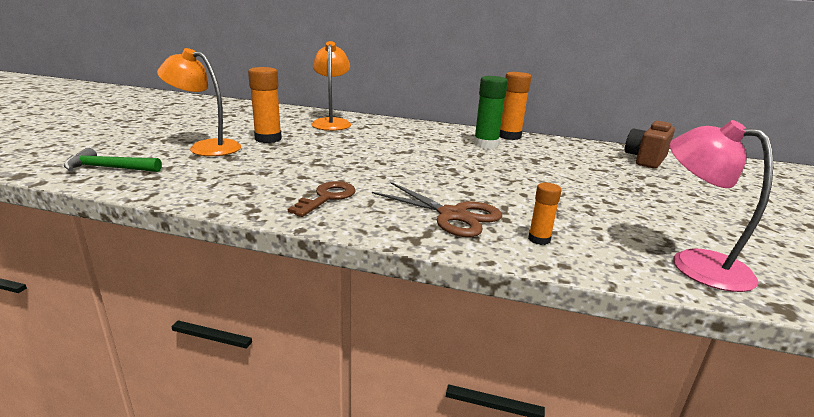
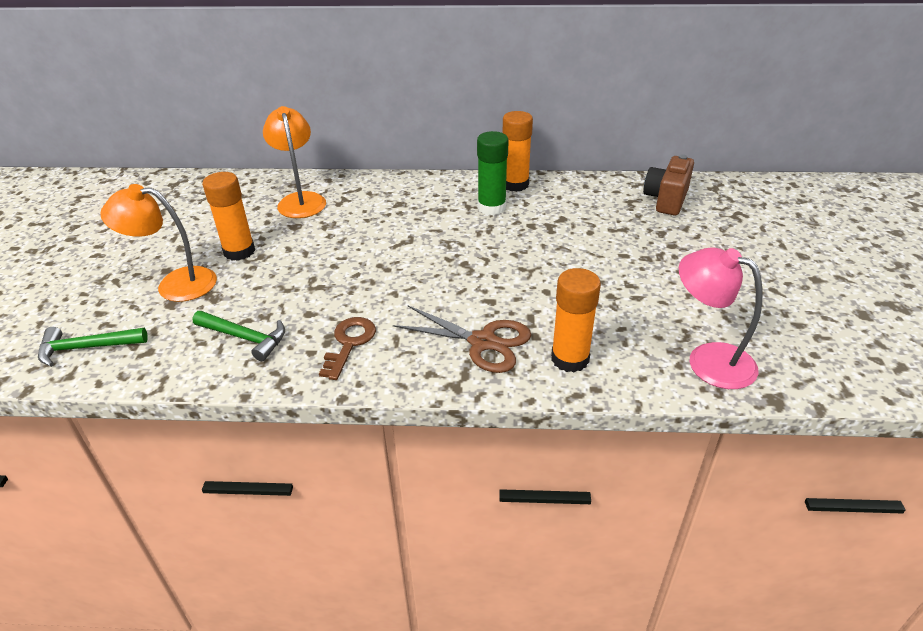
camera: 10 degrees left, 15 degrees up
orange glue stick [528,183,562,245] -> orange glue stick [551,268,601,373], size x1.81
none -> green hammer [193,311,285,361]

